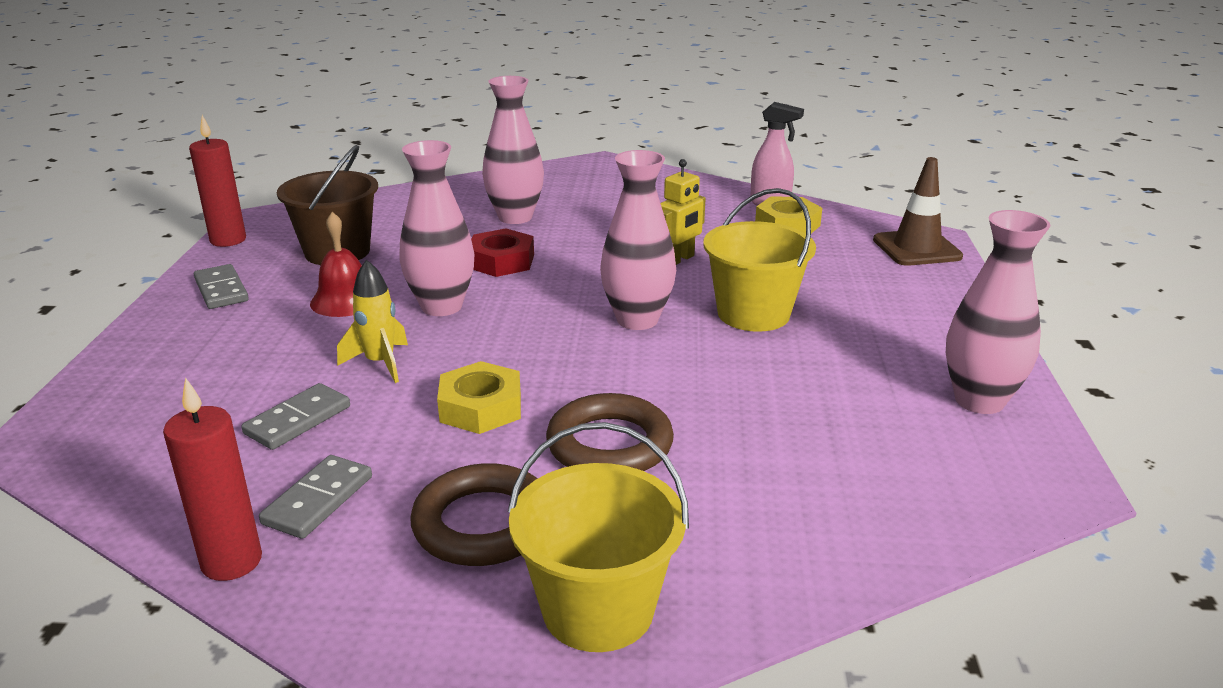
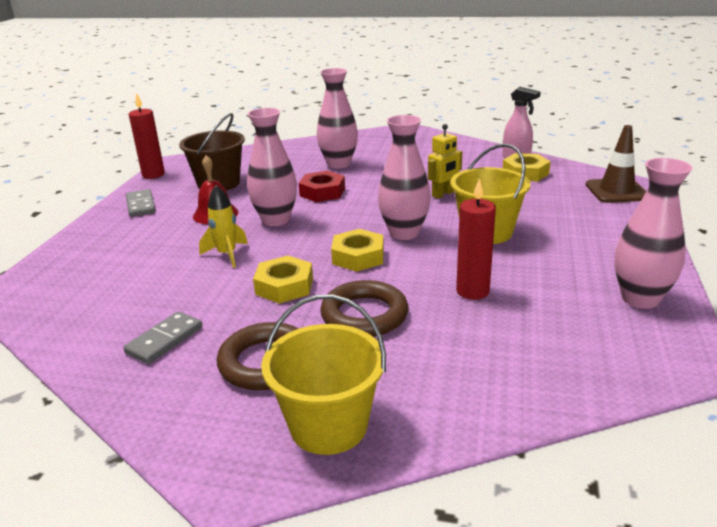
camera: 10 degrees right, 0 degrees up
red candle [163,377,262,581] -> red candle moved to [456,178,496,300]
grey domino [241,383,350,450] -> none
none -> yellow nut [331,229,384,272]

